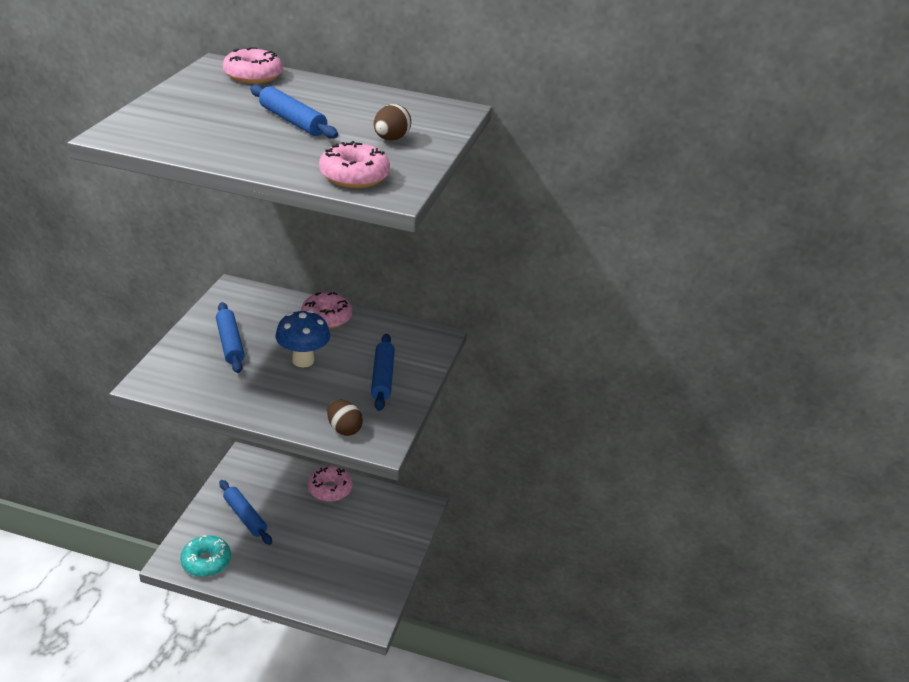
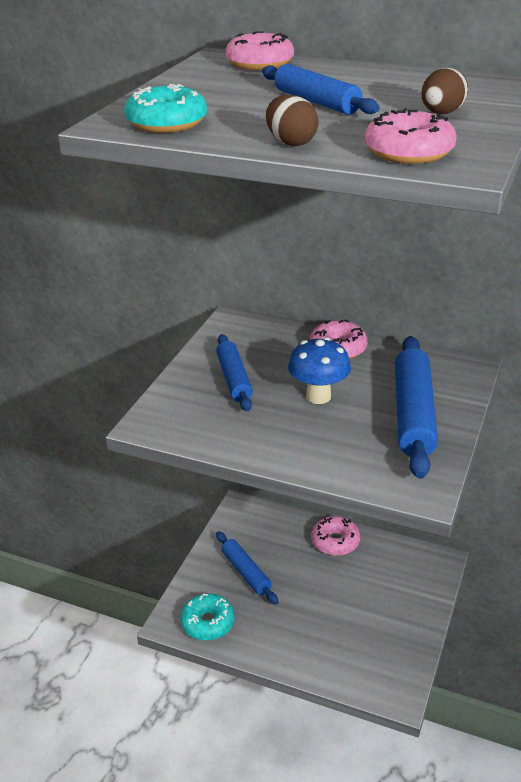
camera: 10 degrees right, 0 degrees up
brown egg [327,400,363,436] -> brown egg moved to [266,95,319,146]
blue rolling pin [371,334,395,411] -> blue rolling pin [395,336,438,479], size x1.59
none -> turquoise donut [124,84,207,133]

